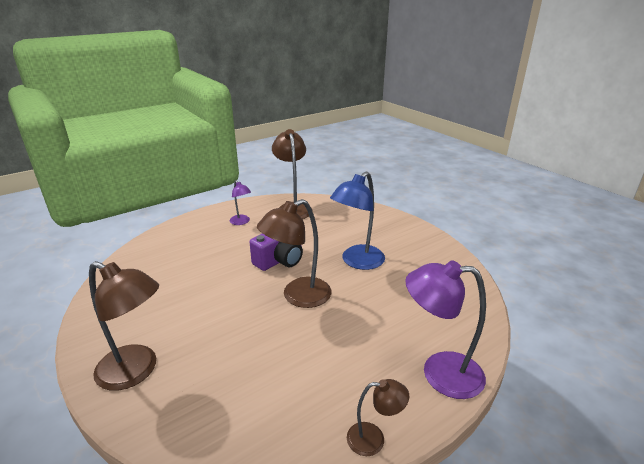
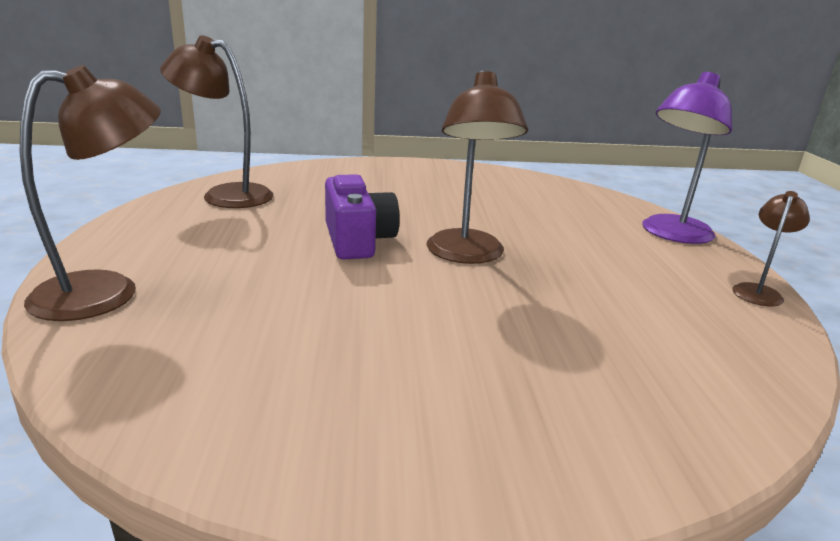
camera: 60 degrees left, 5 degrees down
brown lamp [89,261,159,391] -> brown lamp moved to [20,65,161,321]
purple lamp [230,180,251,225] -> none
blue lamp [330,171,385,270] -> none

